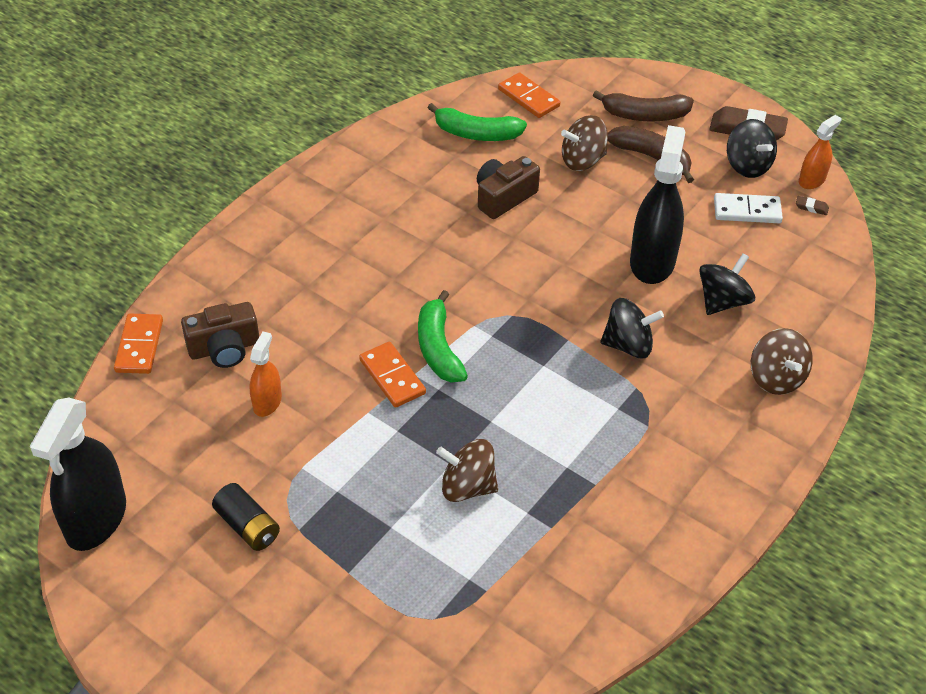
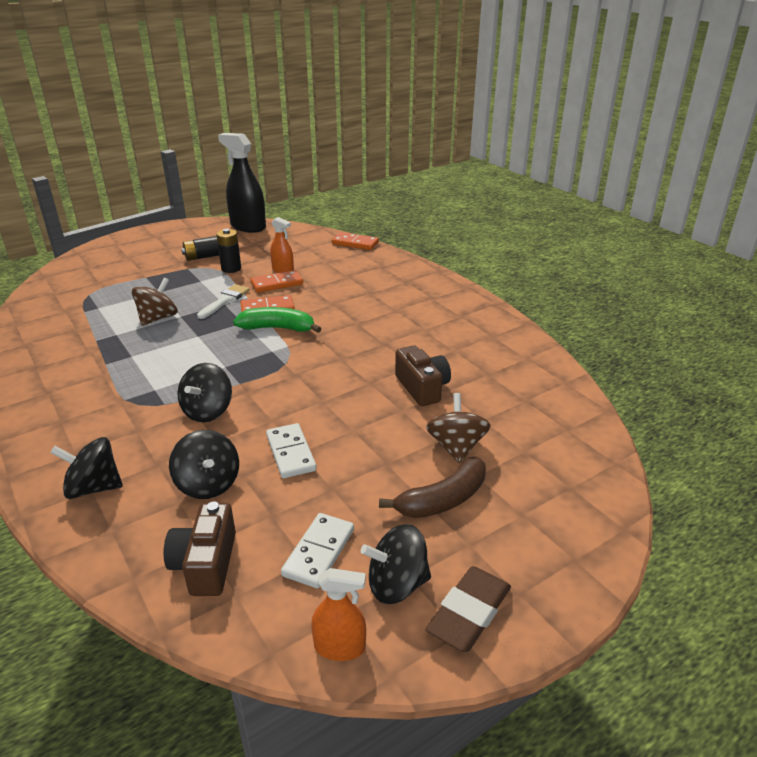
camera: 110 degrees right, 15 degrees down
brown camera [181,302,259,368] -> brown camera moved to [164,501,236,596]
green banana [427,103,527,141] -> none
orange domino [498,72,560,118] -> orange domino moved to [251,270,303,293]
brown banana [593,90,694,121] -> none
black spray bottle [630,125,685,284] -> white domino [266,423,317,478]
brown spinning top [751,328,813,395] -> black spinning top [50,437,123,499]
brown eraser [796,196,829,215] -> none
orange spray bottle [799,115,841,189] -> orange spray bottle turned 60 degrees counterclockwise [311,568,366,661]
none -> white brush [197,284,250,319]
none -> black battery [216,229,241,273]

